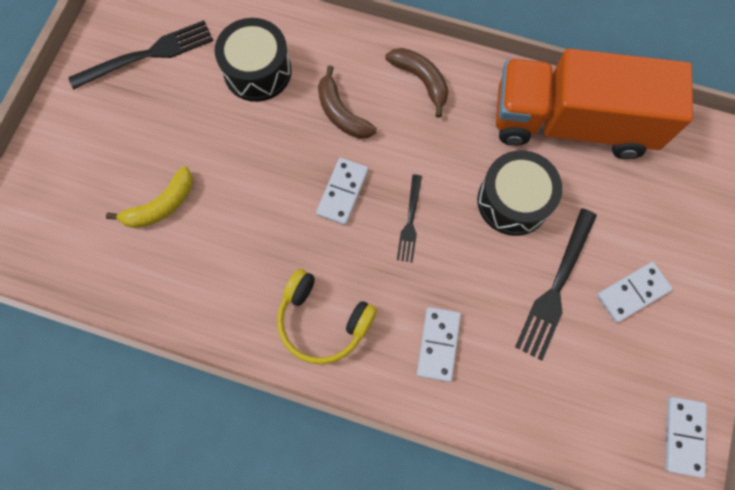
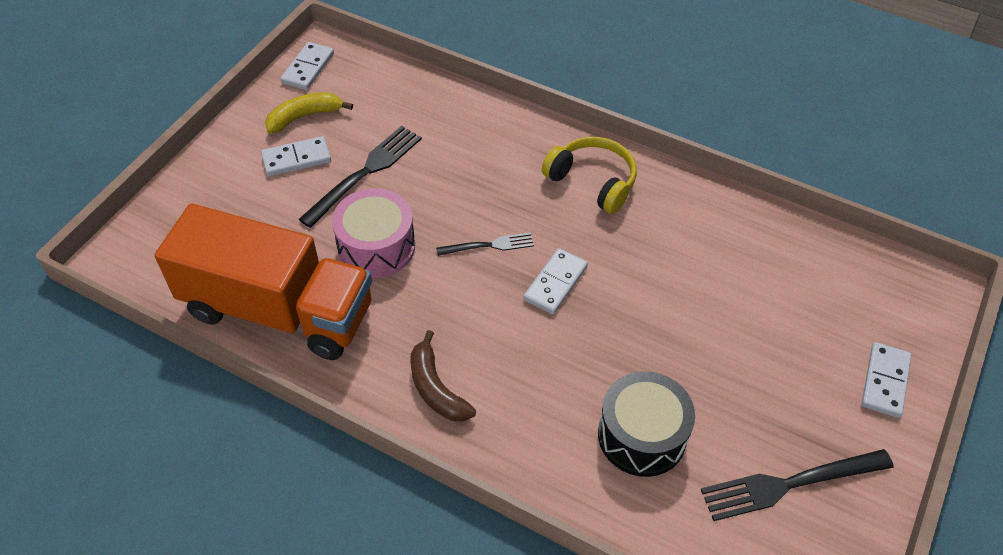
camera: 170 degrees left, 20 degrees down
yellow banana [106,166,193,228] -> yellow banana moved to [265,92,353,134]
brown banana [318,65,377,139] -> none
black fork [397,174,422,263] -> black fork turned 60 degrees clockwise [436,232,534,256]
white domino [417,307,461,382] -> white domino moved to [862,342,911,418]
black drum [477,150,563,236] -> pink drum [332,188,415,278]

